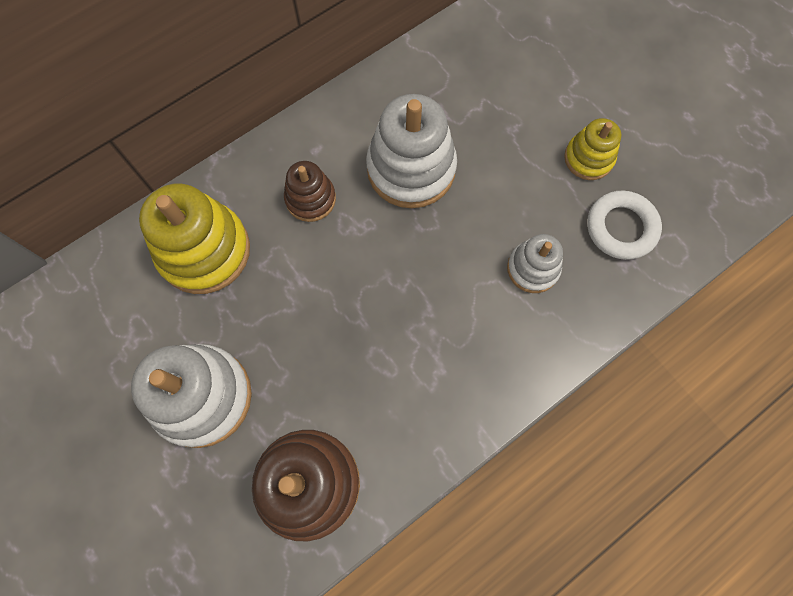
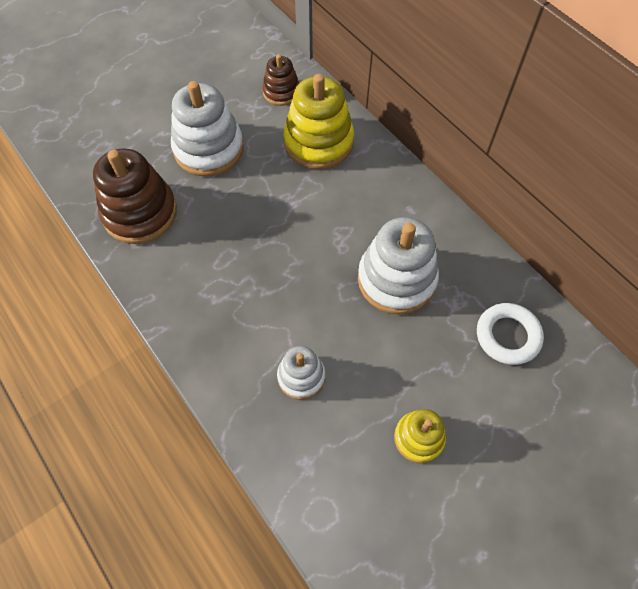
camera: 90 degrees right, 10 degrees down
brown stacking toy [284,161,336,222] -> brown stacking toy moved to [262,54,299,106]
white ring [587,191,662,260] -> white ring moved to [477,303,544,365]

